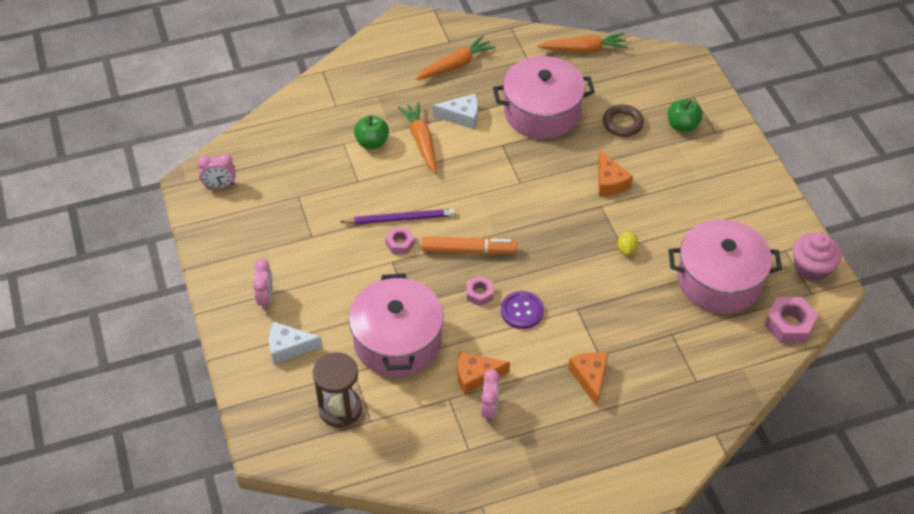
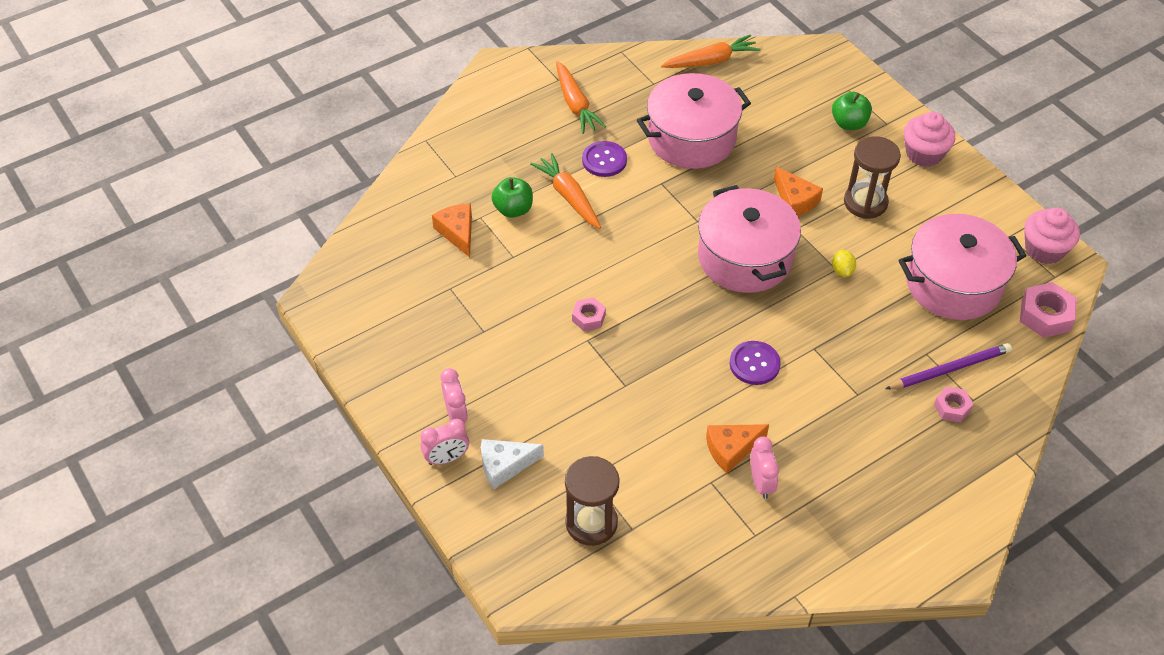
camera: 15 degrees left, 0 degrees up
pink clock [197,154,236,188] -> pink clock moved to [421,419,469,465]
purple pencil [340,209,455,225] -> purple pencil moved to [885,343,1012,389]
pink pot [349,273,443,377] -> pink pot moved to [698,185,801,293]
orange carrot [416,36,496,80] -> orange carrot turned 120 degrees clockwise [556,61,606,134]
orange marker [422,237,517,255] -> none
white cheese [433,94,478,129] -> purple button [582,141,627,177]
pink nut [466,276,493,306] -> pink nut moved to [934,387,973,423]
orange cheese [568,352,608,406] -> orange cheese moved to [432,203,472,257]
brown ring [603,104,644,137] -> none
none -> brown hourglass [844,136,901,219]
none -> pink cupcake [904,112,955,167]

